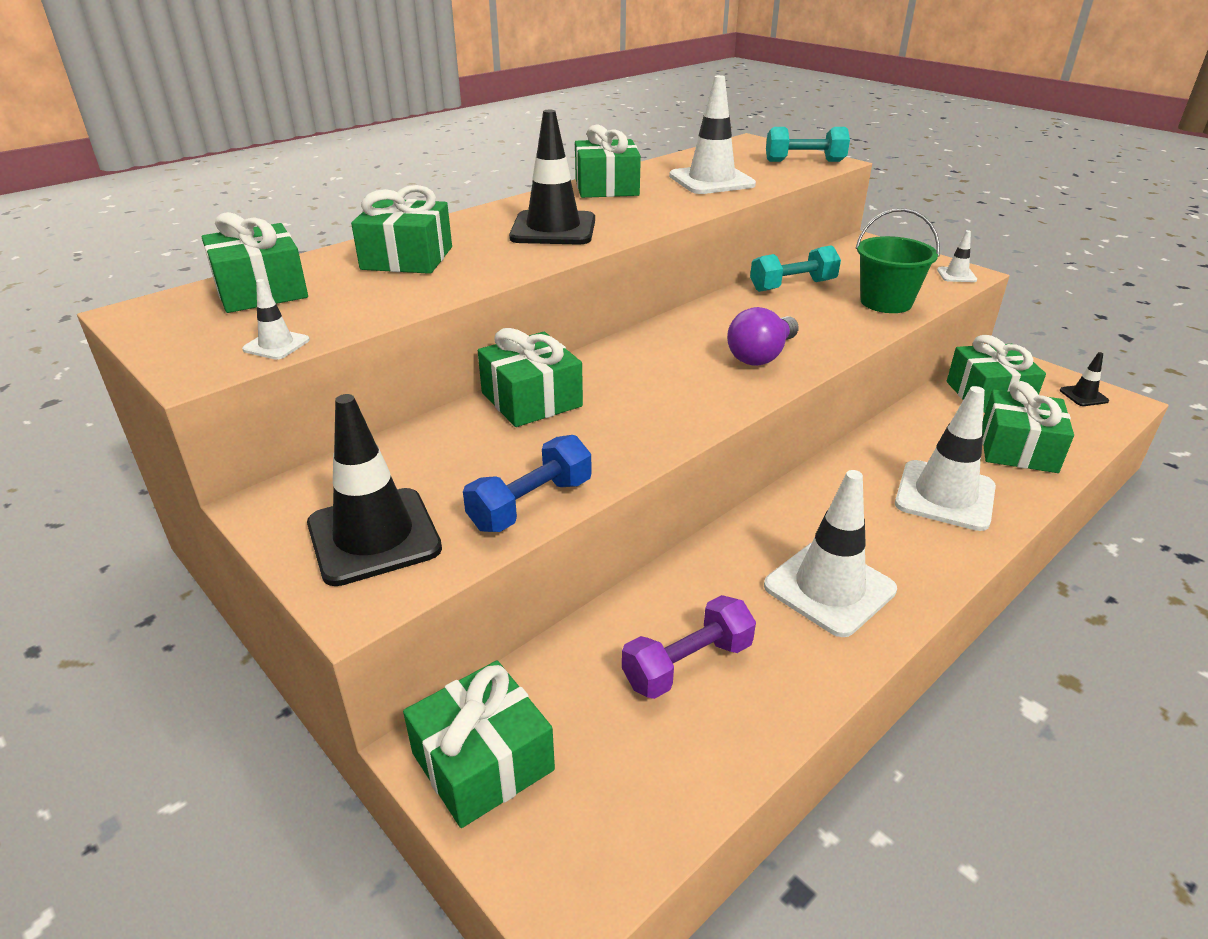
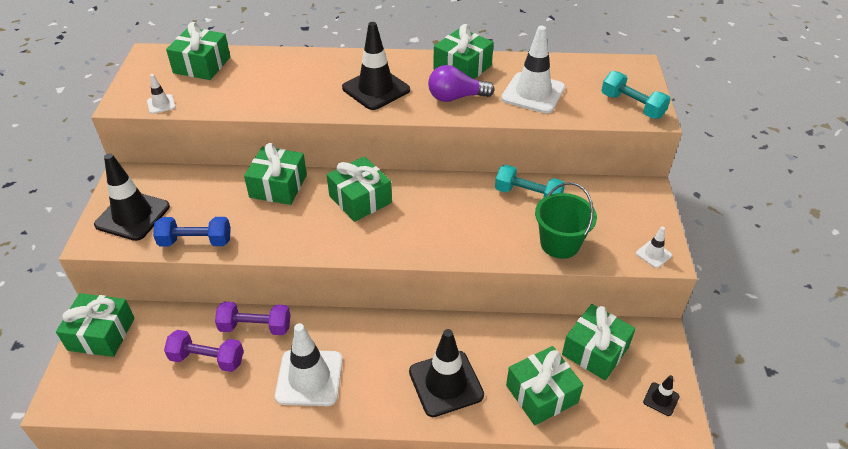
camera: 45 degrees right, 10 degrees up
green gift [351,185,452,274] -> green gift moved to [327,156,392,222]
purple light bulb [727,307,799,366] -> purple light bulb moved to [428,65,495,102]
white traffic cone [895,386,996,531] -> black traffic cone [409,329,484,417]
none -> purple dumbbell [215,302,291,335]

